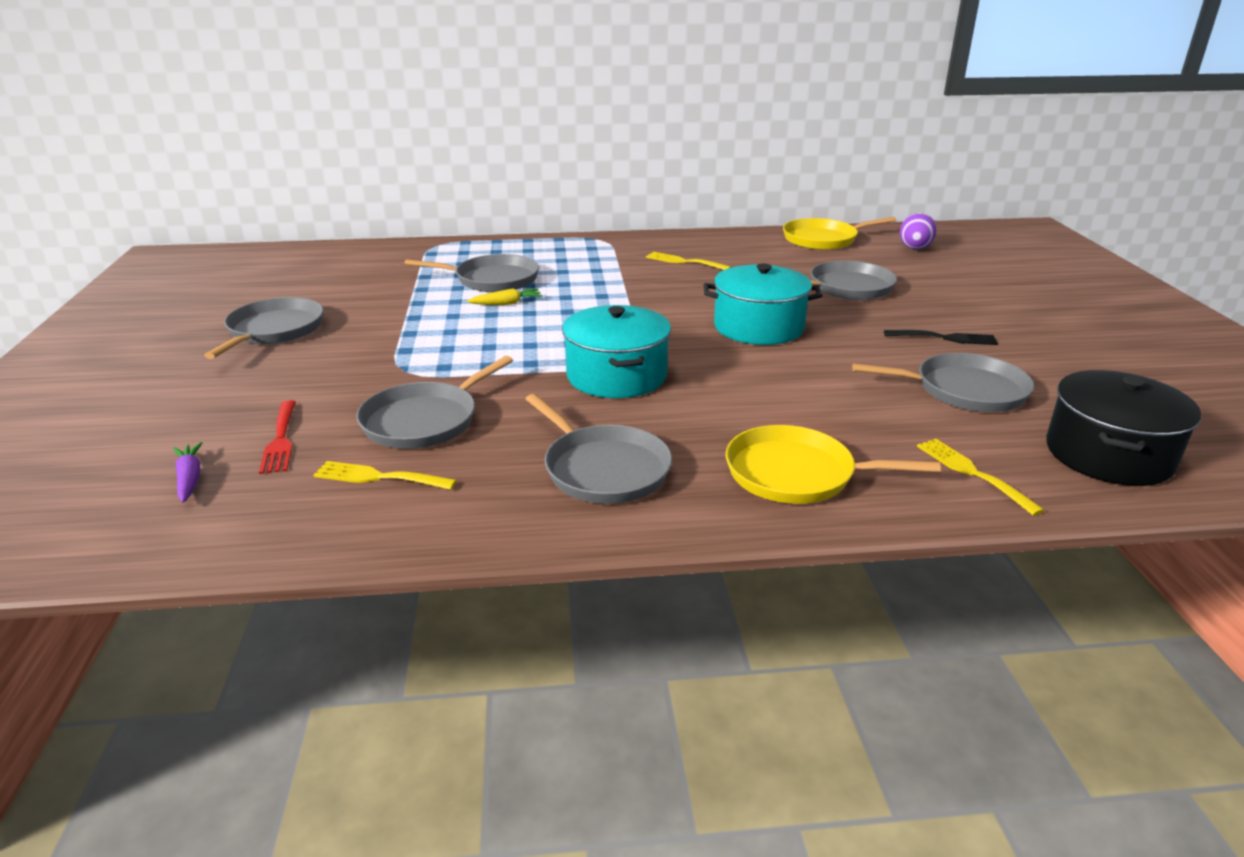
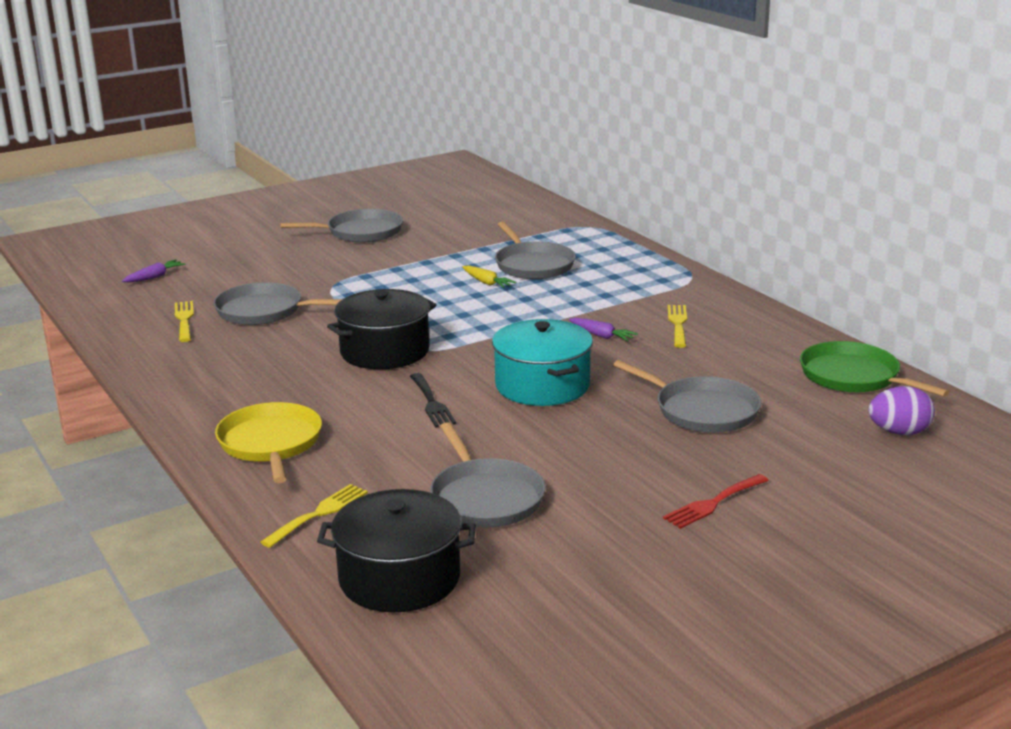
camera: 65 degrees right, 5 degrees down
red fork [259,400,296,474] -> red fork moved to [663,474,769,529]
grey pan [526,394,672,504] -> none
turquoise pot [562,305,671,398] -> black pot [327,289,436,369]
yellow pan [783,217,896,250] -> green pan [800,341,950,397]
black fork [884,330,998,345] -> black fork moved to [410,373,456,427]
none -> purple carrot [569,318,638,341]

